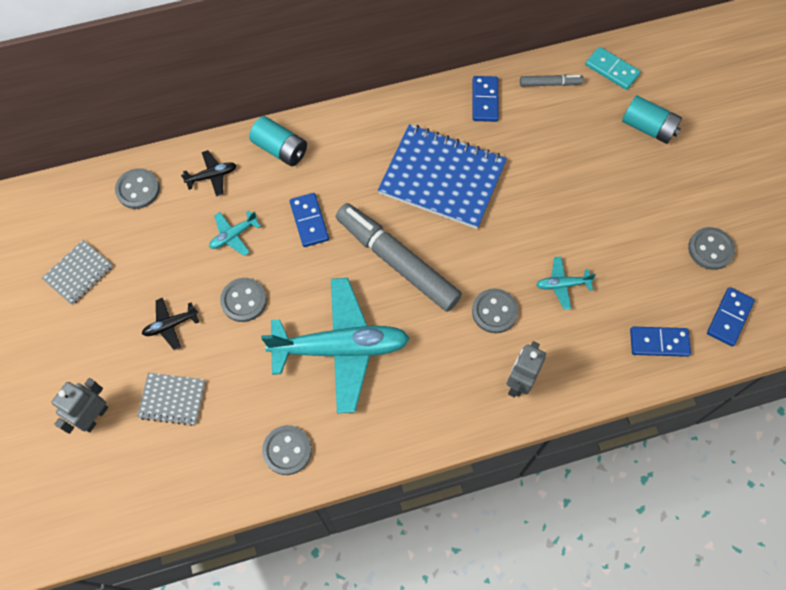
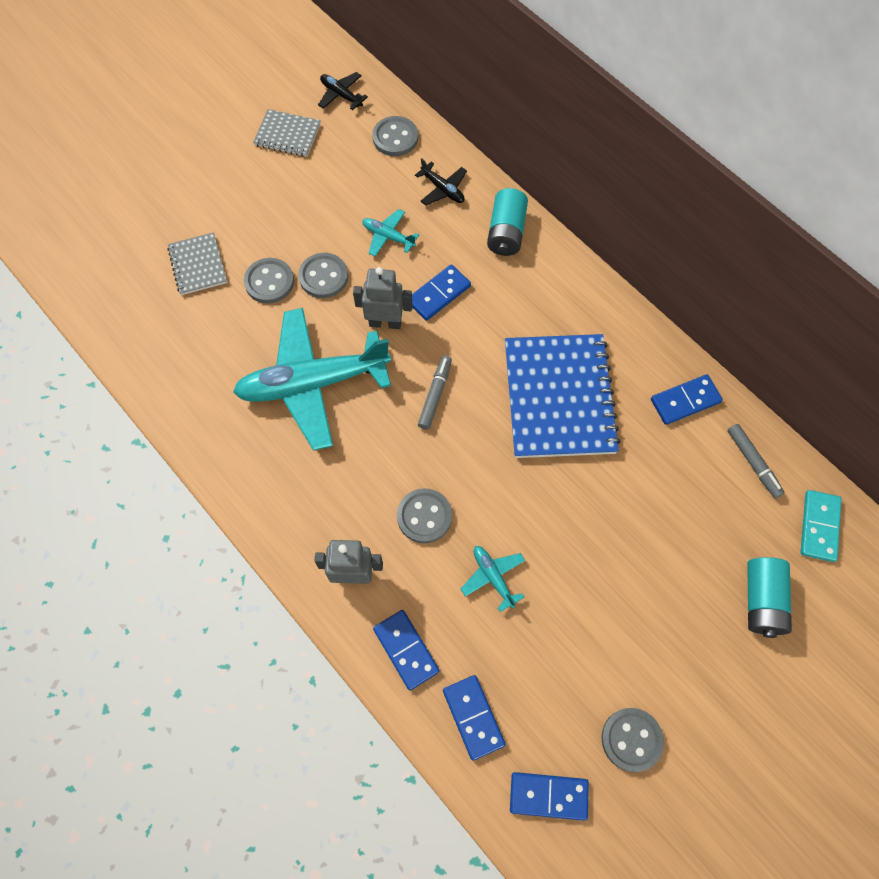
camera: 65 degrees right, 0 degrees up
grey robot [51,378,108,434] -> grey robot moved to [353,267,412,329]
black plane [142,298,199,350] -> black plane moved to [318,72,368,110]
turquoise plane [261,278,410,414] -> turquoise plane turned 105 degrees clockwise [233,308,391,451]
grey button [262,425,312,475] -> grey button moved to [244,258,294,303]
grey marker [336,203,462,312] -> grey marker [418,356,452,430], size x0.45
none -> blue domino [373,610,439,691]

